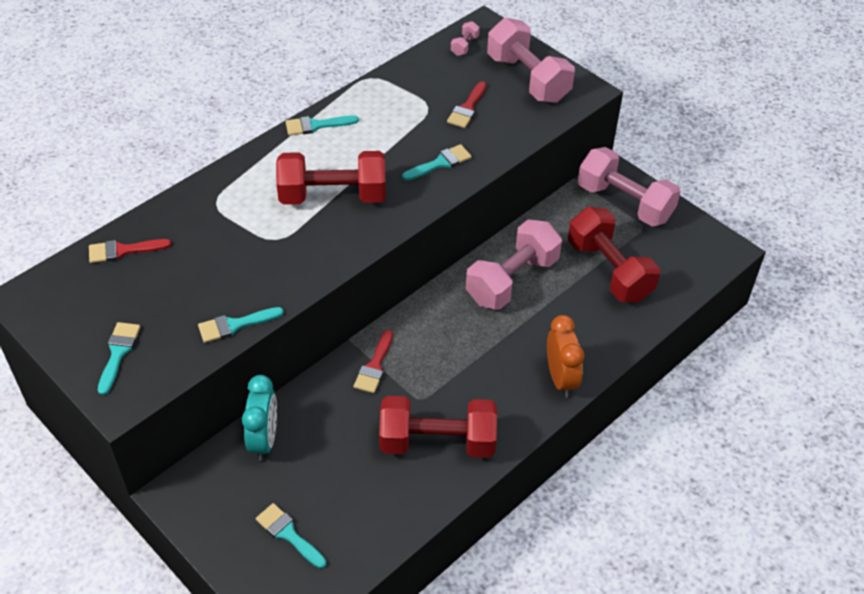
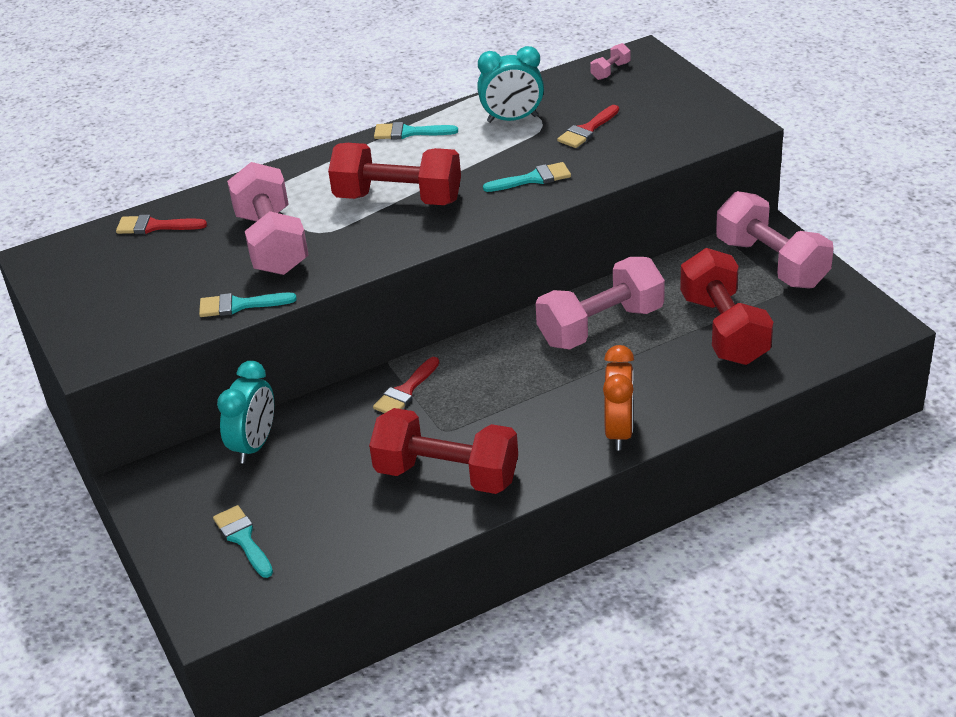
camera: 20 degrees right, 10 degrees down
turquoise brush [98,322,140,395] -> none
pink dumbbell [487,18,575,103] -> pink dumbbell moved to [227,162,309,275]
none -> turquoise clock [477,46,544,123]

